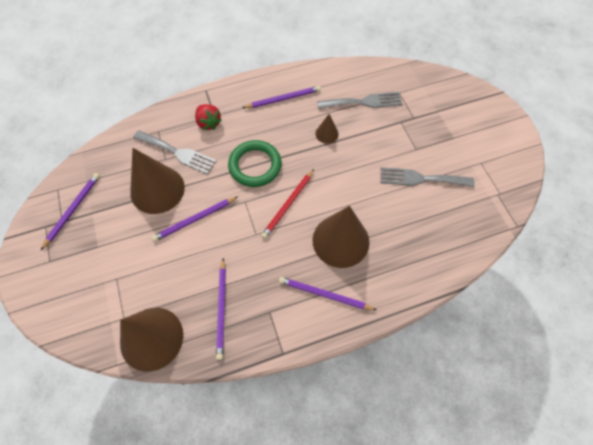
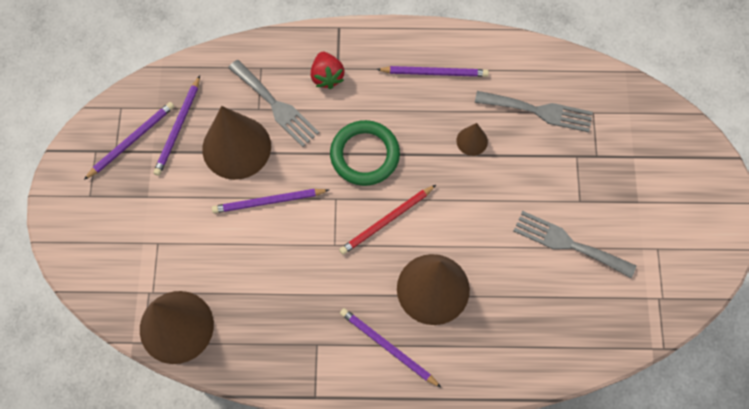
camera: 20 degrees right, 5 degrees up
purple pencil [216,258,226,360] -> purple pencil moved to [153,76,200,176]

